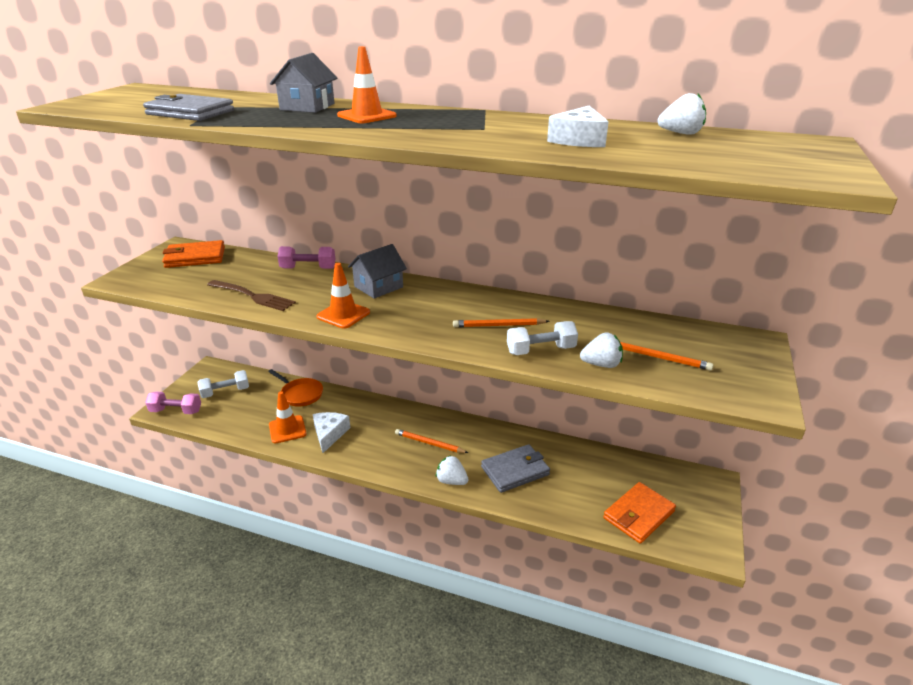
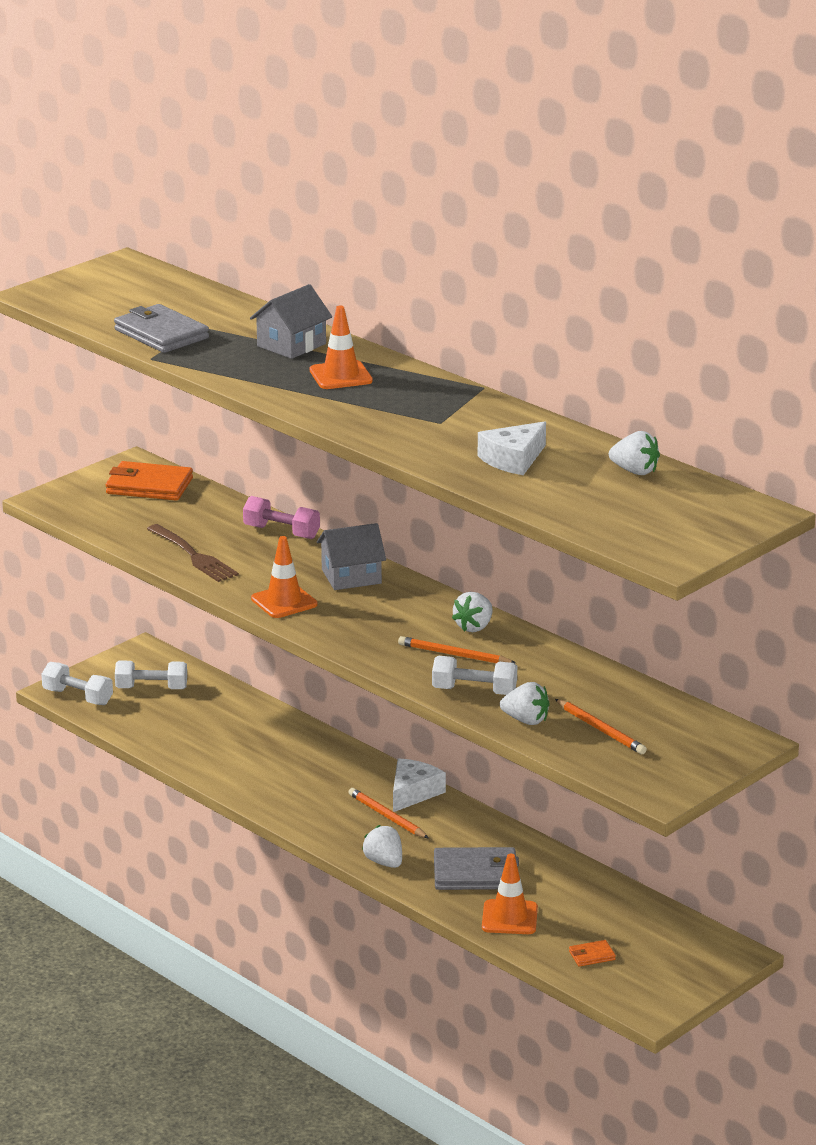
camera: 25 degrees right, 5 degrees down
pink dumbbell [145,392,201,414] -> white dumbbell [41,662,113,705]
orange pan [268,369,323,406] -> none
orange traffic cone [269,391,307,444] -> orange traffic cone moved to [482,854,538,934]
white cheese [313,412,351,453] -> white cheese moved to [393,758,446,812]
orange wallet [603,482,676,544] -> orange wallet [569,940,616,967], size x0.47
none -> white strawberry [452,592,493,632]

